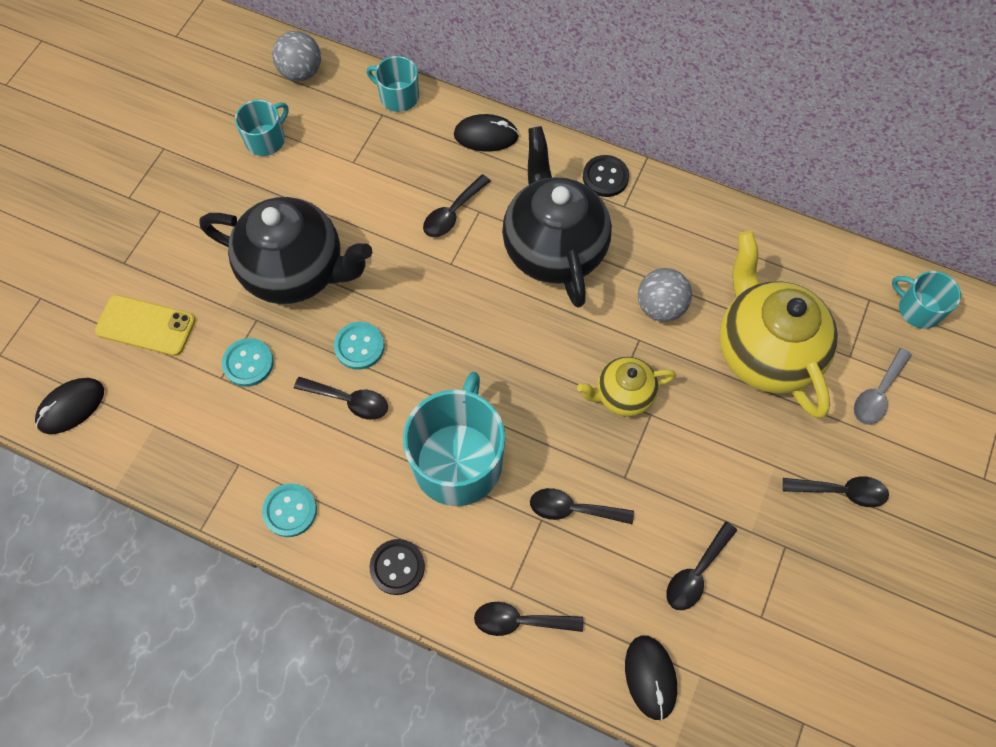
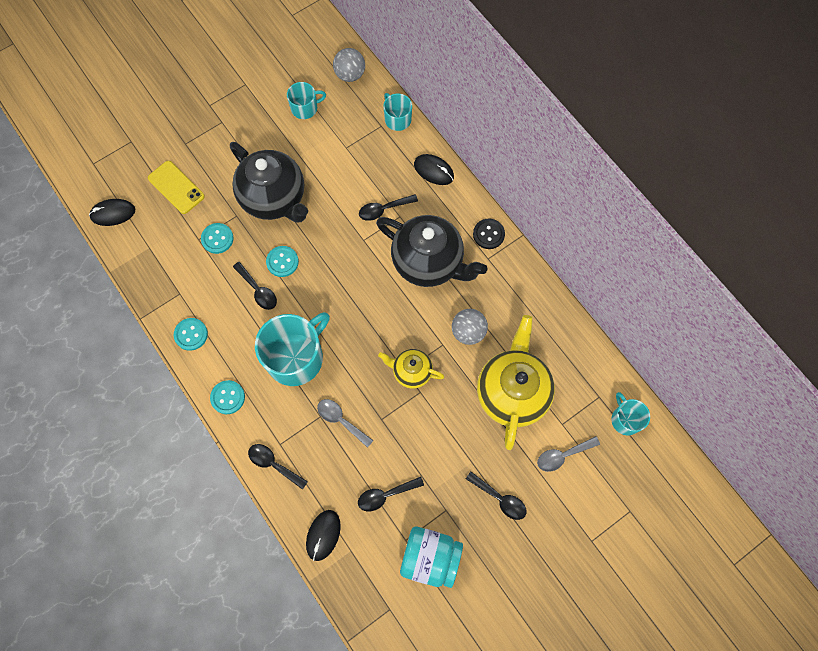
camera: 30 degrees right, 5 degrees up
black button [370,539,425,595] -> turquoise button [210,380,245,414]
black teapot [502,126,612,308] -> black teapot turned 105 degrees clockwise [376,215,487,287]
black spoon [530,488,634,524] -> grey spoon [317,399,374,448]
none -> turquoise jar [400,527,463,588]

